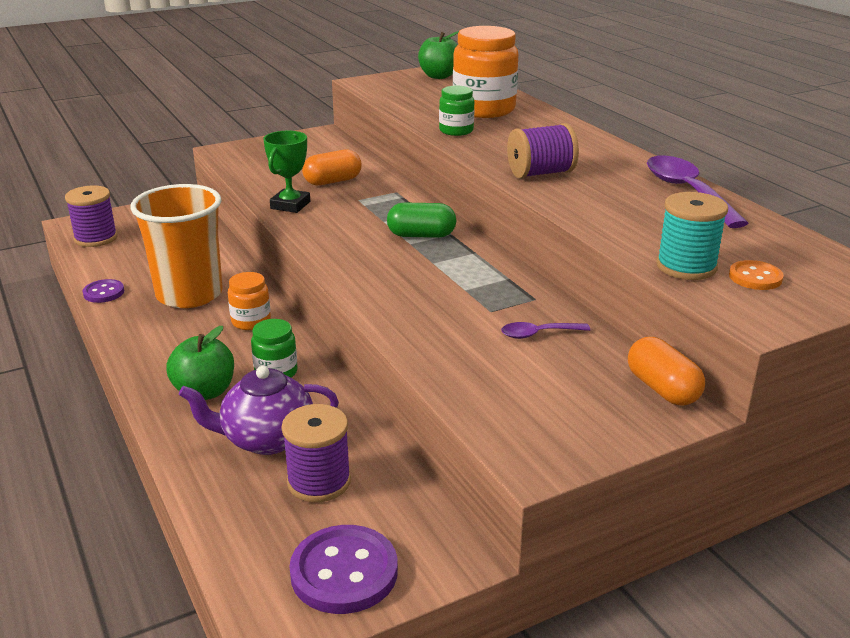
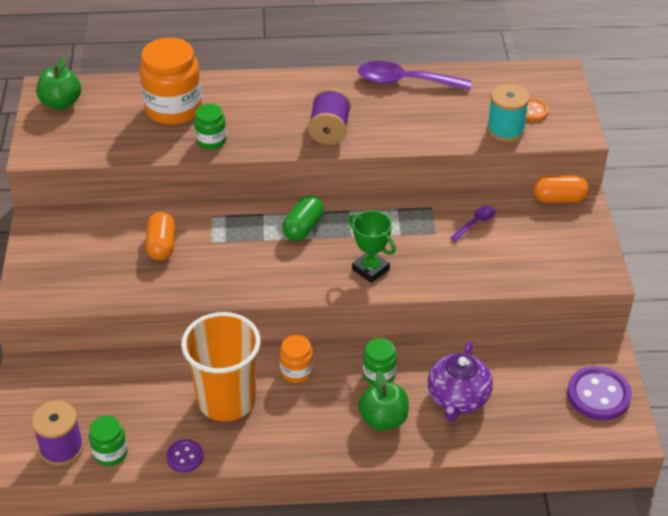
camera: 65 degrees left, 15 degrees up
green trophy [263,131,310,213] -> green trophy moved to [349,211,396,283]
purple spool [281,404,351,502] -> none
purple spoon [501,322,590,339] -> purple spoon turned 150 degrees counterclockwise [450,206,496,242]
none -> green jar [89,416,128,466]

